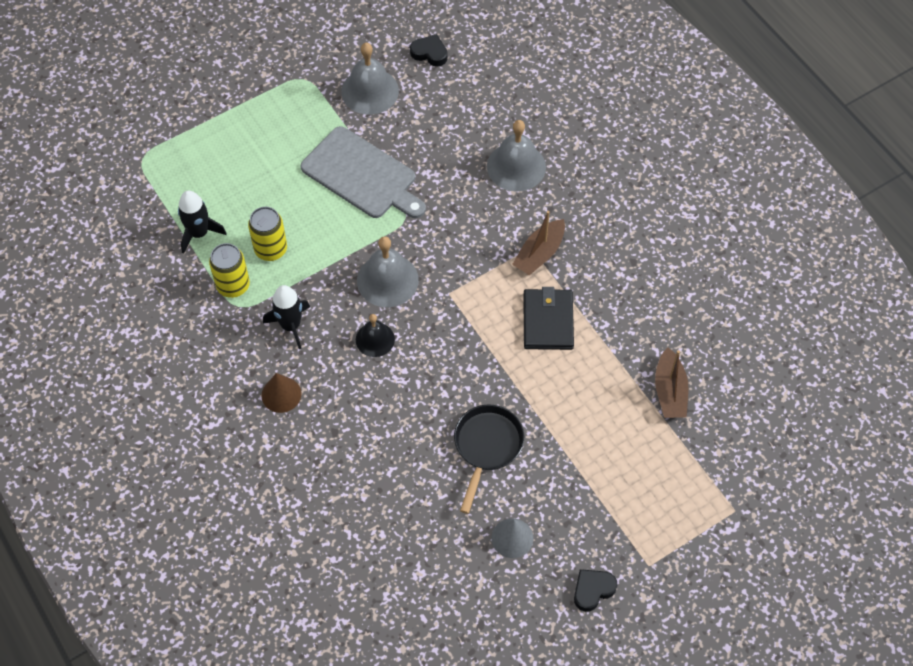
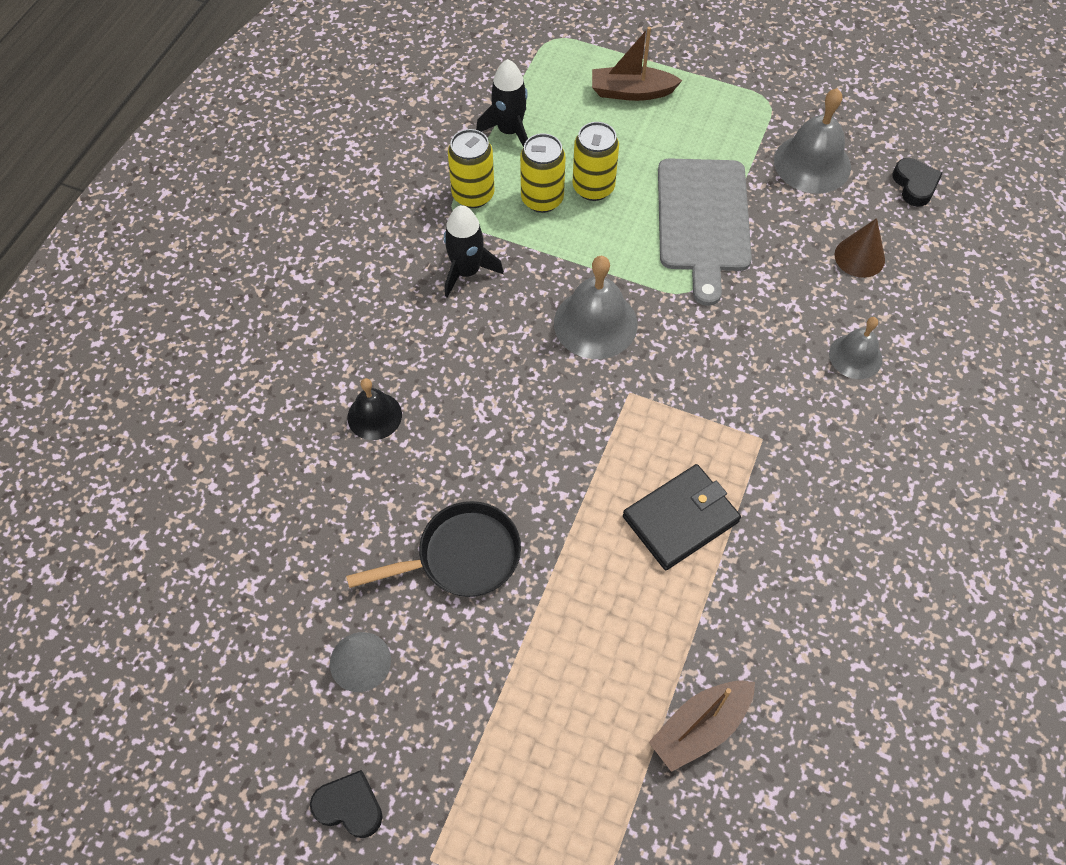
camera: 55 degrees right, 0 degrees up
brown cone [261,373,302,413] -> brown cone moved to [835,218,885,278]
black bell [356,314,395,357] -> black bell moved to [347,378,402,440]
grey bell [487,120,546,191] -> grey bell [829,317,882,379], size x0.62
brown boat [512,211,565,275] -> brown boat moved to [592,27,683,101]
none -> yellow can [572,122,619,201]

